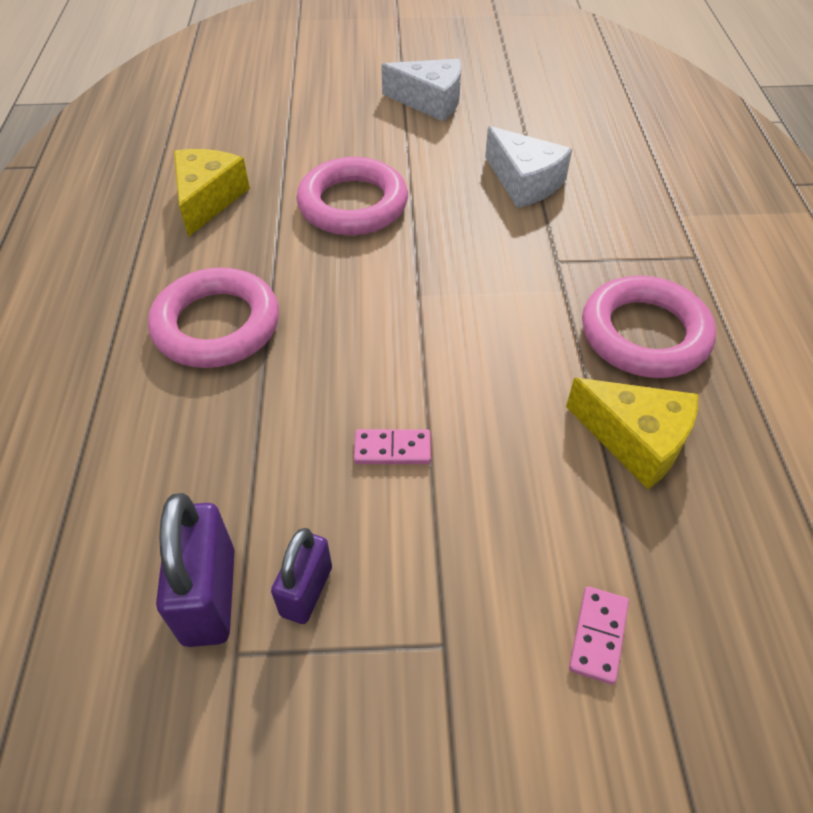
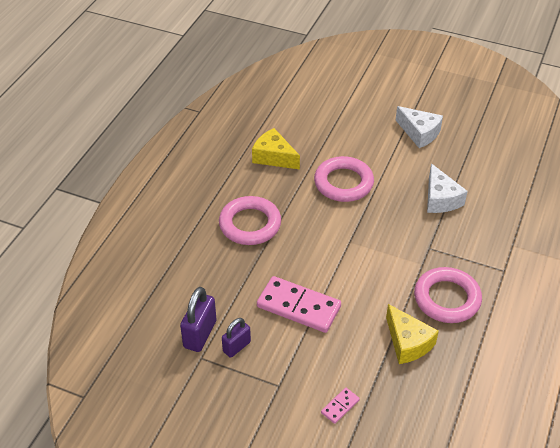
camera: 25 degrees right, 5 degrees down
yellow cheese [174,149,250,237] -> yellow cheese turned 90 degrees counterclockwise [252,128,300,170]
pink domino [354,429,431,464] -> pink domino [257,276,341,333], size x2.21

